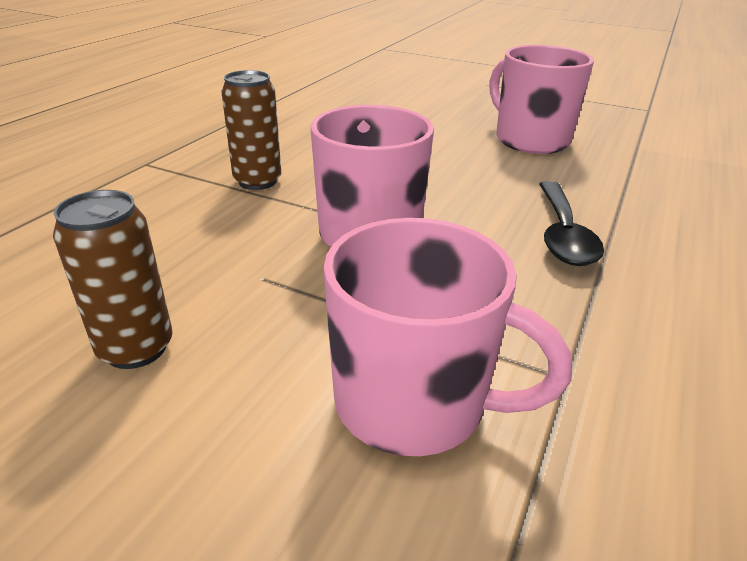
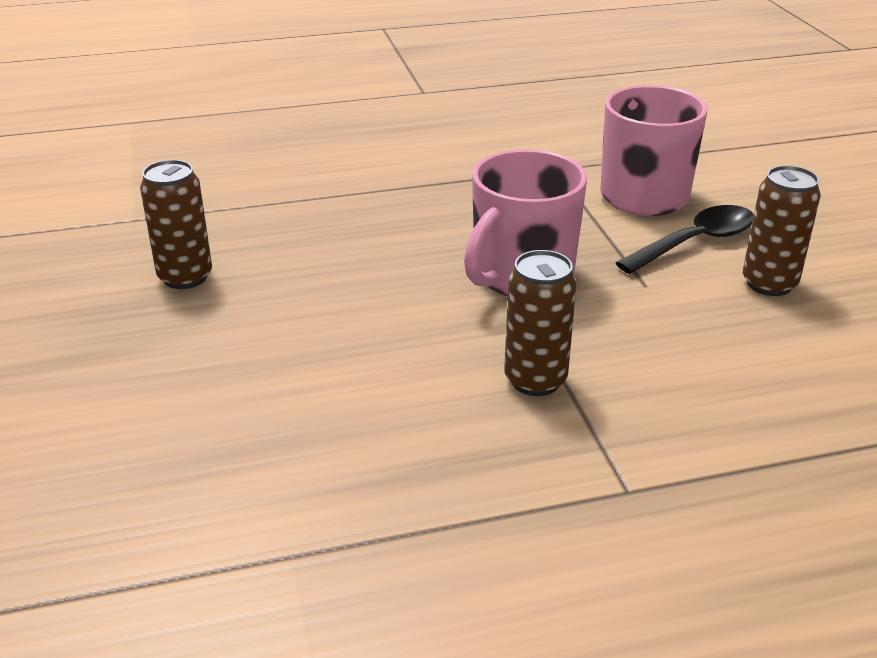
camera: 130 degrees left, 0 degrees up
pink mug [490,45,594,154] -> brown can [140,160,212,289]
black spoon [539,181,604,266] -> black spoon moved to [616,205,754,274]

